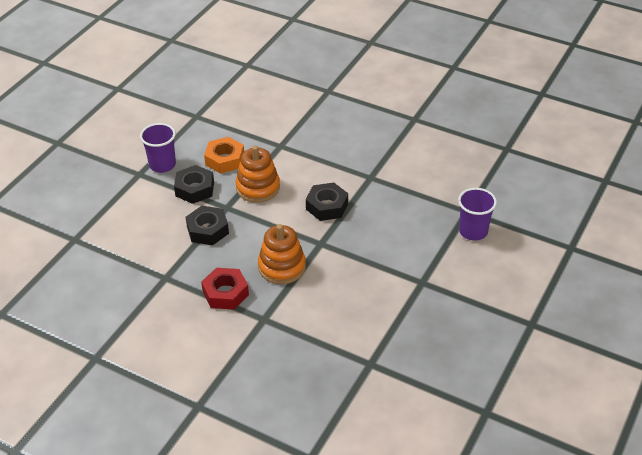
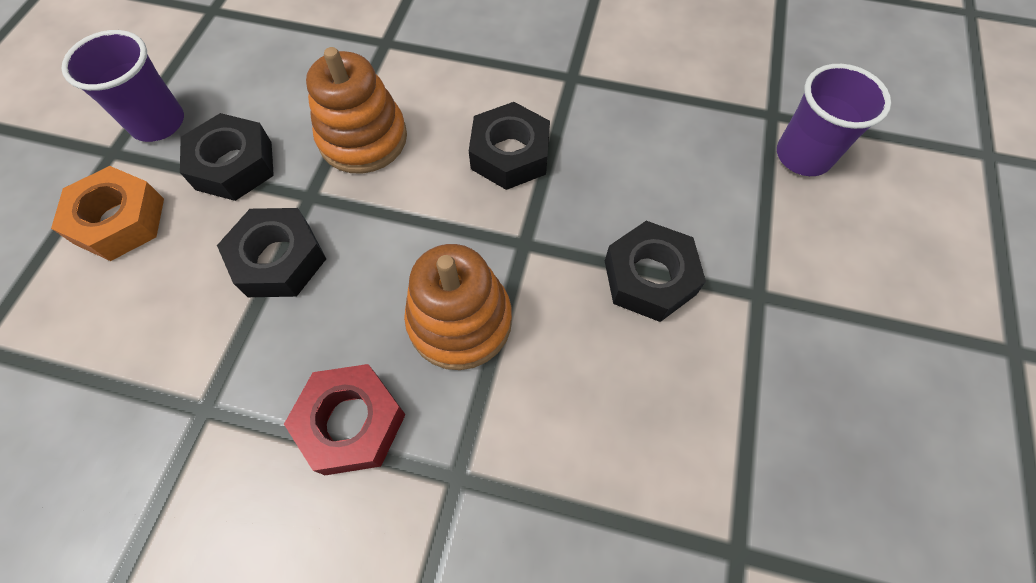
camera: 15 degrees left, 20 degrees up
orange nut [204,137,244,174] -> orange nut moved to [51,166,164,261]
none -> black nut [605,221,706,322]

